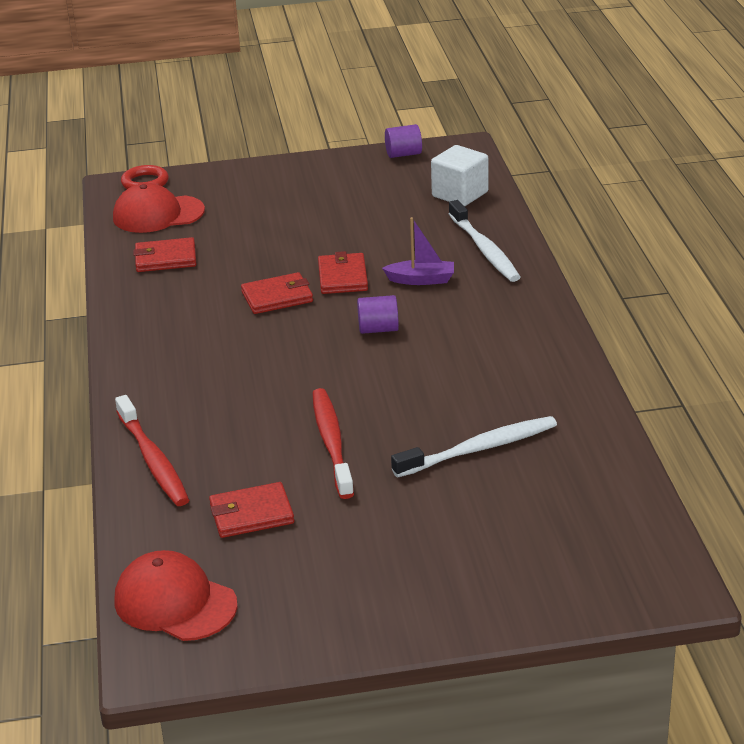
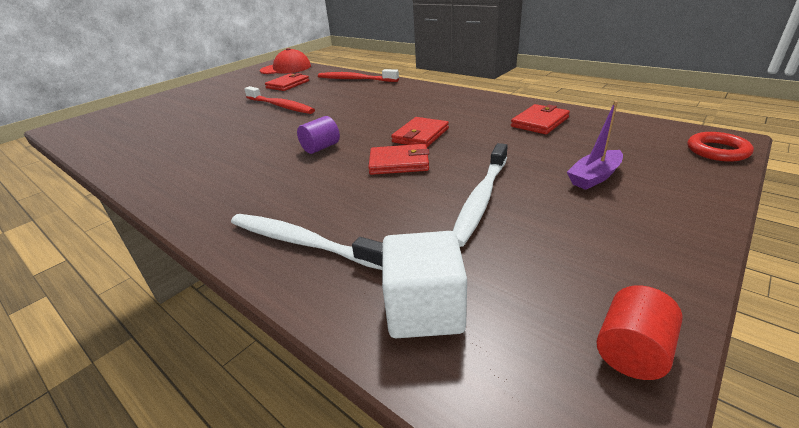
camera: 140 degrees right, 0 degrees up
red cap [113,183,205,233] -> none
red wallet [318,251,368,294] -> red wallet turned 45 degrees counterclockwise [368,144,429,175]
purple boat [382,217,454,285] -> purple boat moved to [567,101,623,190]
purple cylinder [385,124,422,158] -> red cylinder [597,285,683,380]
white toothbrush [391,416,557,478] -> white toothbrush moved to [453,143,508,247]

